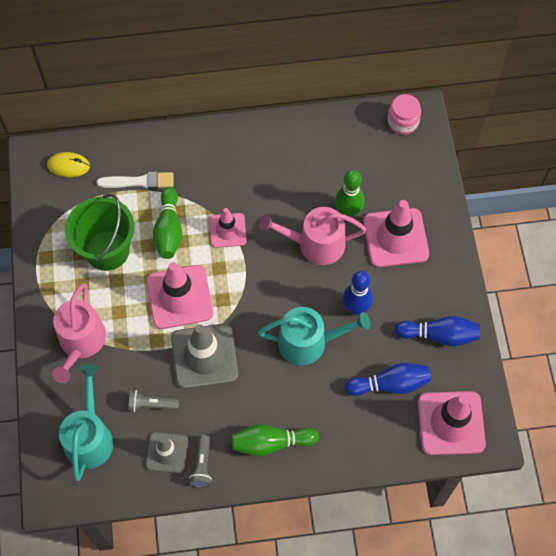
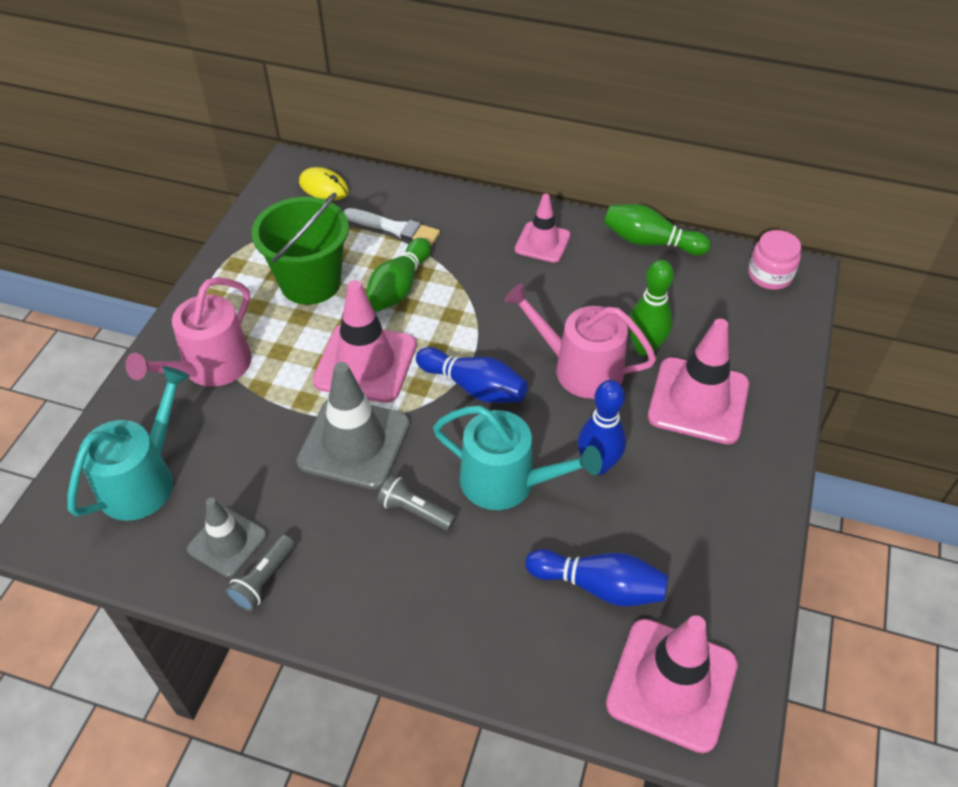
camera: 25 degrees right, 15 degrees down
grey flashlight [128,390,179,412] -> grey flashlight moved to [377,474,456,531]
pink traffic cone [209,208,247,248] -> pink traffic cone moved to [515,194,571,263]
green bowling pin [232,424,319,457] -> green bowling pin moved to [604,204,711,255]
blue bowling pin [395,316,480,347] -> blue bowling pin moved to [416,347,528,403]

